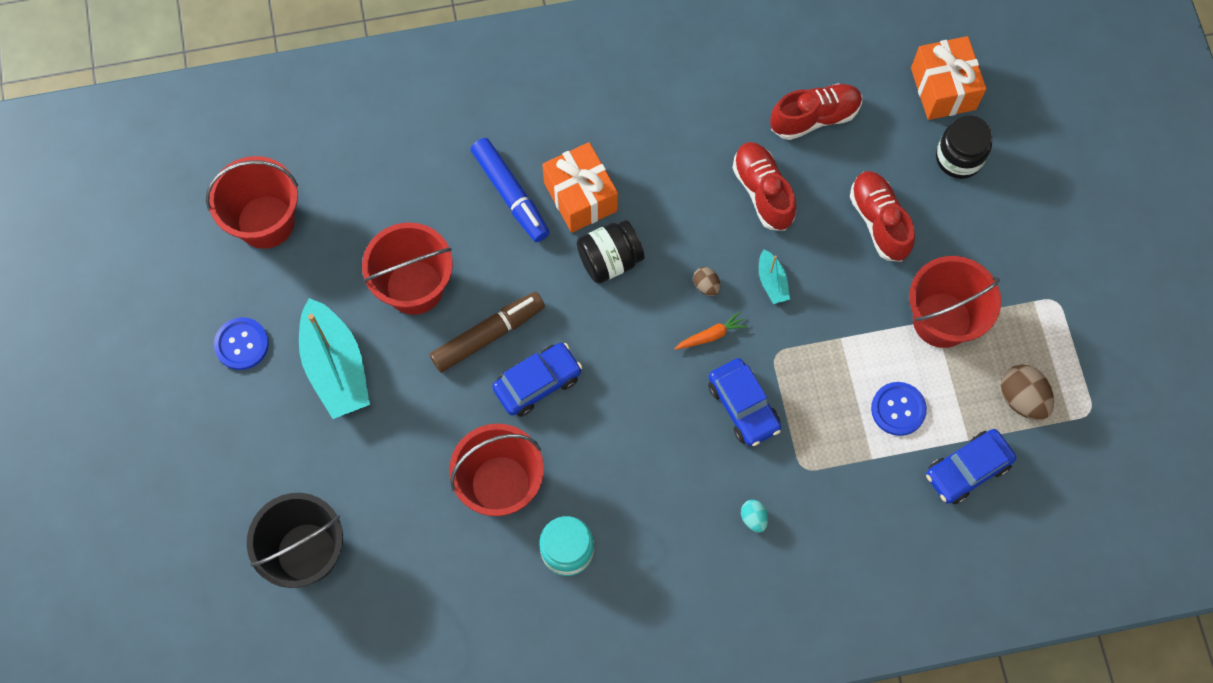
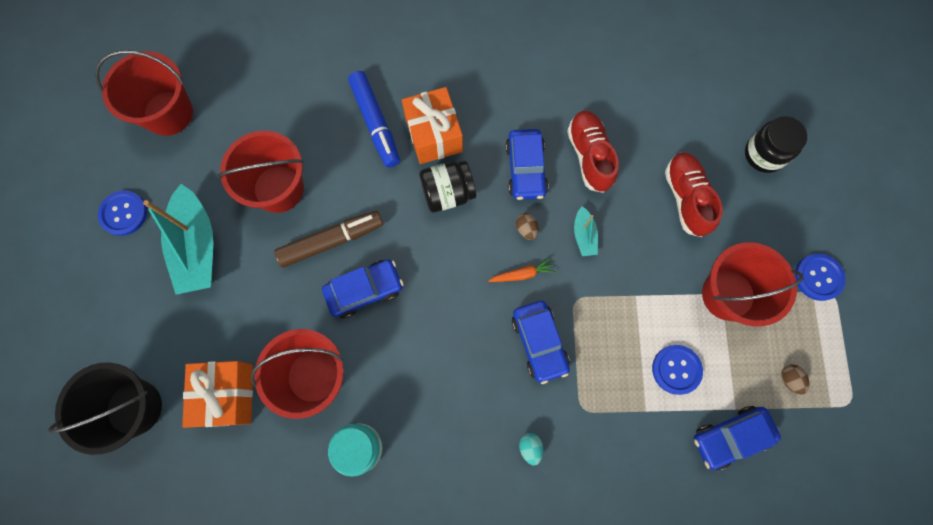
camera: 10 degrees right, 5 degrees up
red shoe [770,83,862,140] -> none
orange gift [911,36,986,120] -> orange gift moved to [182,361,253,428]
brown egg [1001,365,1054,420] -> brown egg [781,365,809,395], size x0.55
none -> blue car [505,129,549,200]
none -> blue button [795,254,846,301]

